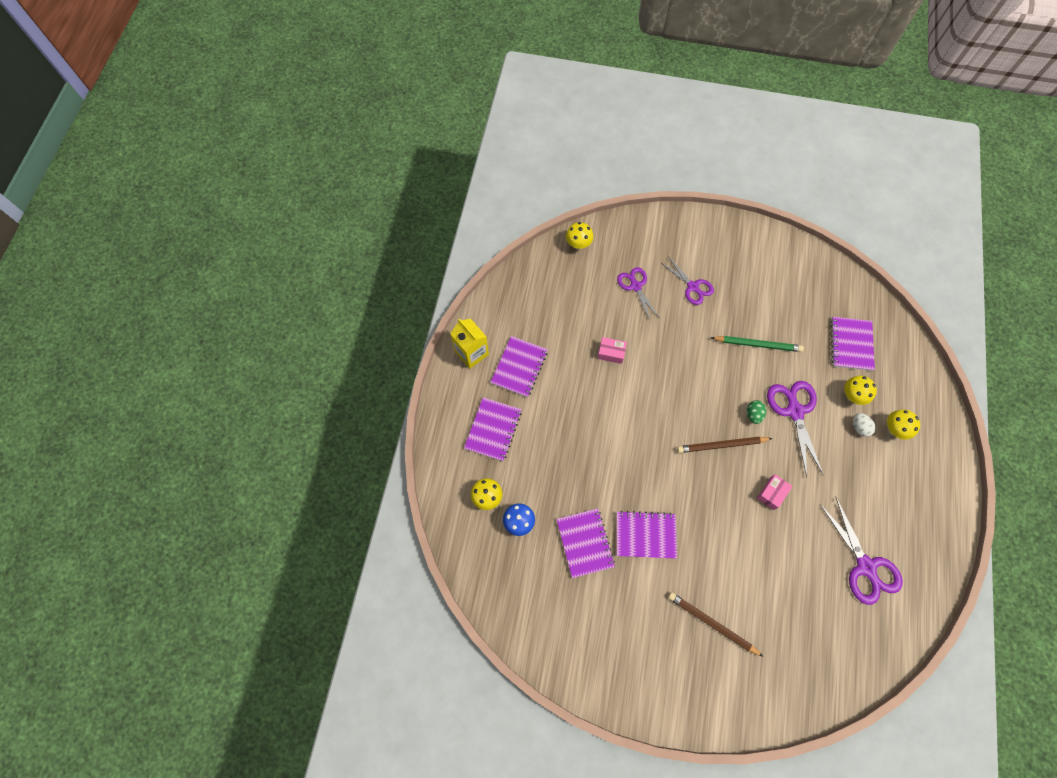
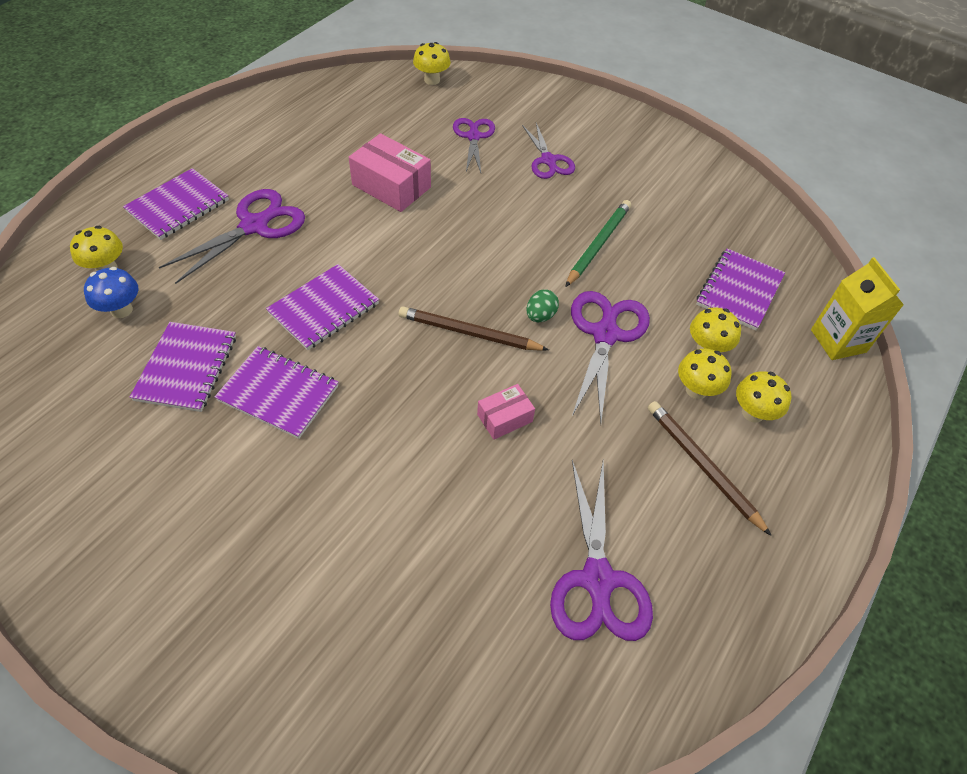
camera: 20 degrees right, 15 degrees down
yellow carton [450,319,489,369] -> yellow carton moved to [811,257,904,360]
purple notebook [490,336,548,397] -> purple notebook moved to [266,264,379,350]
pink box [597,337,627,364] -> pink box [349,133,431,212], size x1.76
brown pencil [668,592,764,657] -> brown pencil moved to [648,401,772,536]
green pencil [711,336,804,352] -> green pencil turned 90 degrees counterclockwise [565,200,631,287]
white egg [853,413,876,437] -> yellow mushroom [678,348,732,399]
none -> purple scissors [159,189,305,284]

